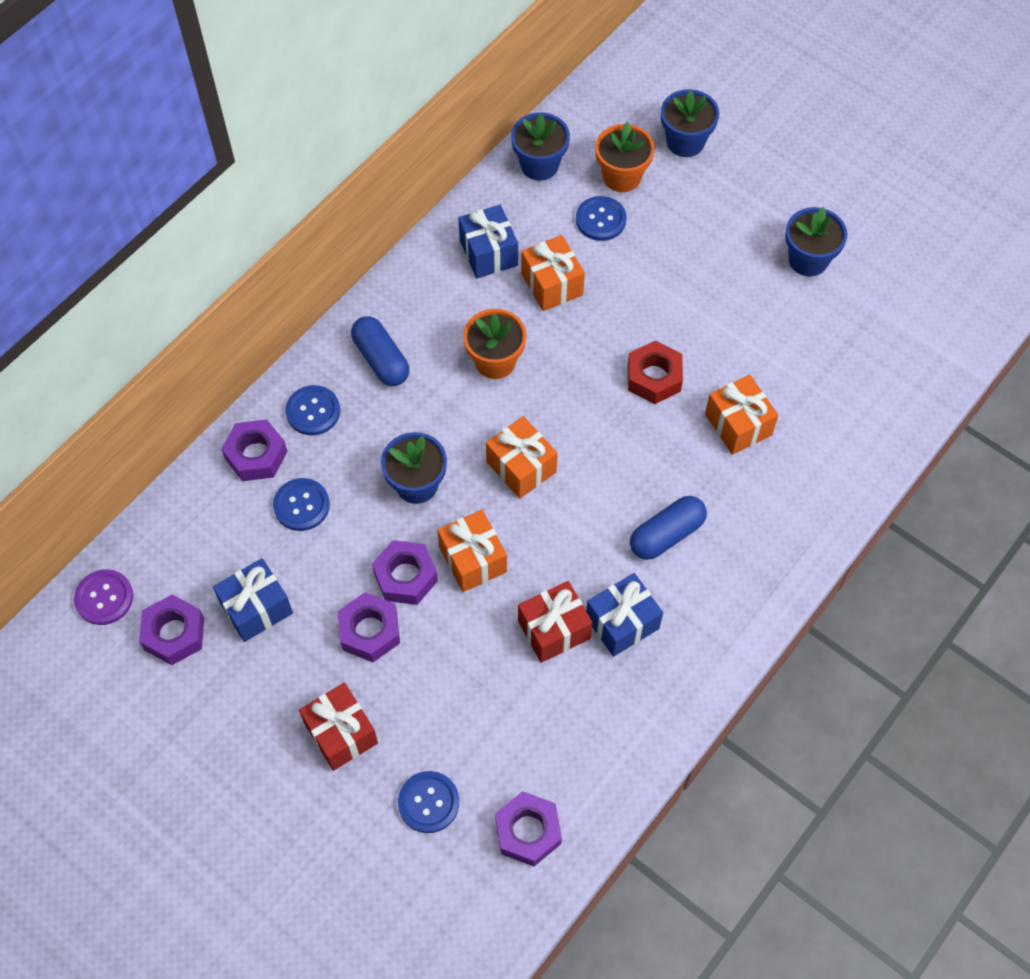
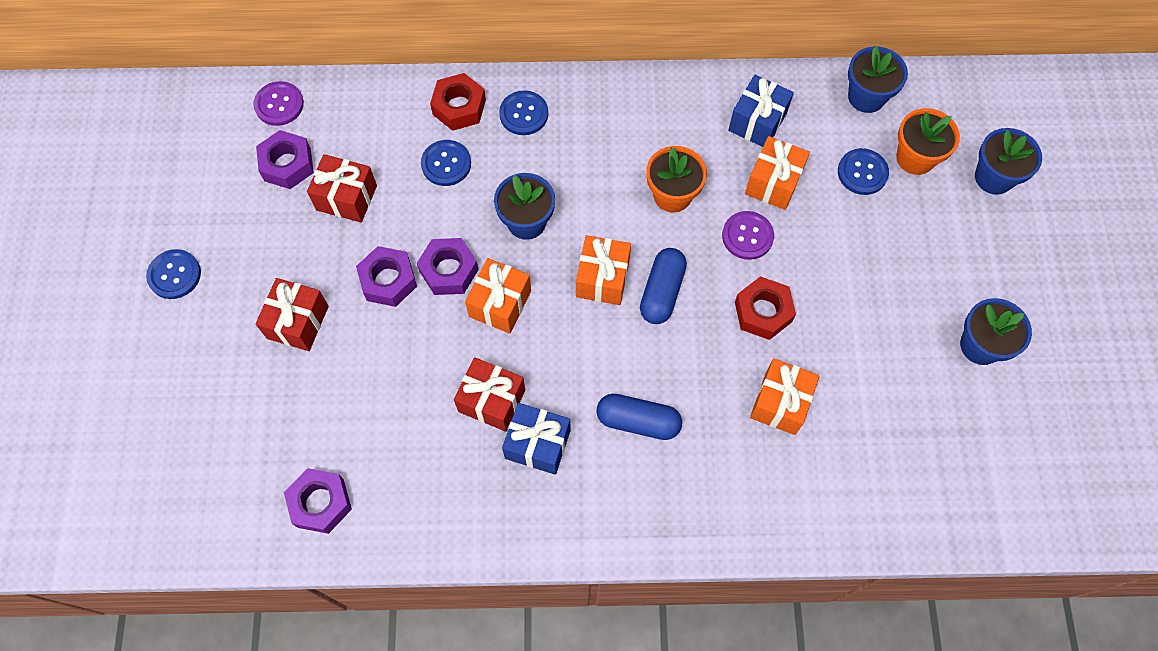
camera: 50 degrees right, 5 degrees up
blue gift [213,558,293,642] -> red gift [307,154,377,223]
purple nut [221,419,288,481] -> red nut [430,73,486,131]
blue capsule [351,316,409,386] -> blue capsule moved to [640,248,687,324]
blue button [398,771,459,833] -> blue button moved to [146,249,201,299]
none -> purple button [722,211,774,260]

